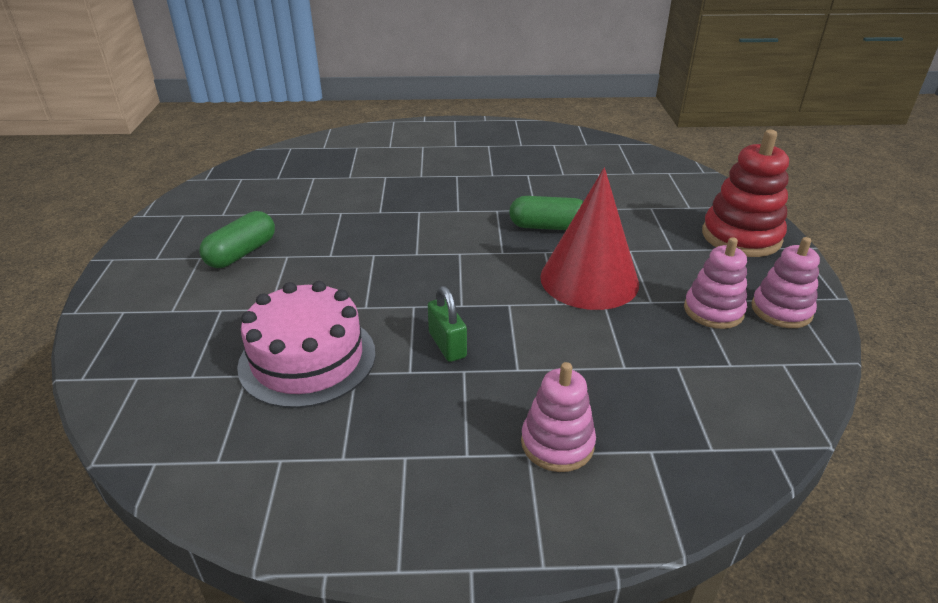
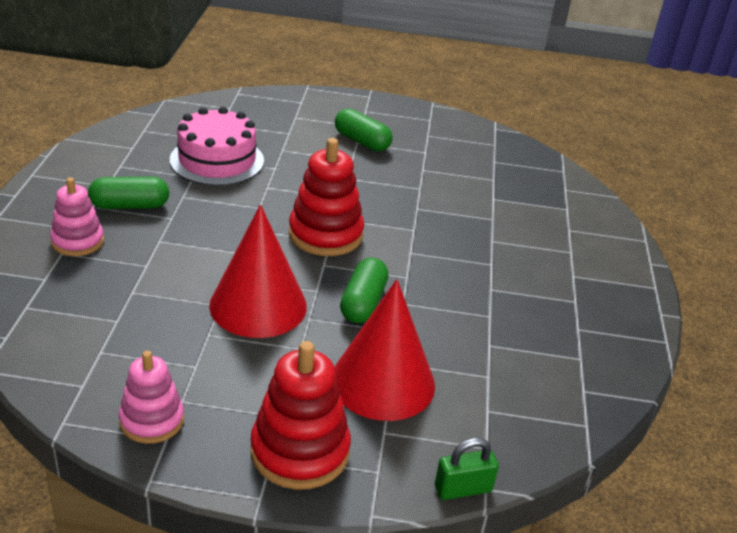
camera: 95 degrees right, 0 degrees up
green padlock [428,286,467,362] -> green padlock moved to [435,438,499,500]
pink stacking toy [684,237,747,329] -> none
none -> green capsule [88,177,169,209]
none -> red stacking toy [289,138,364,256]
none -> red cone [334,279,435,421]

